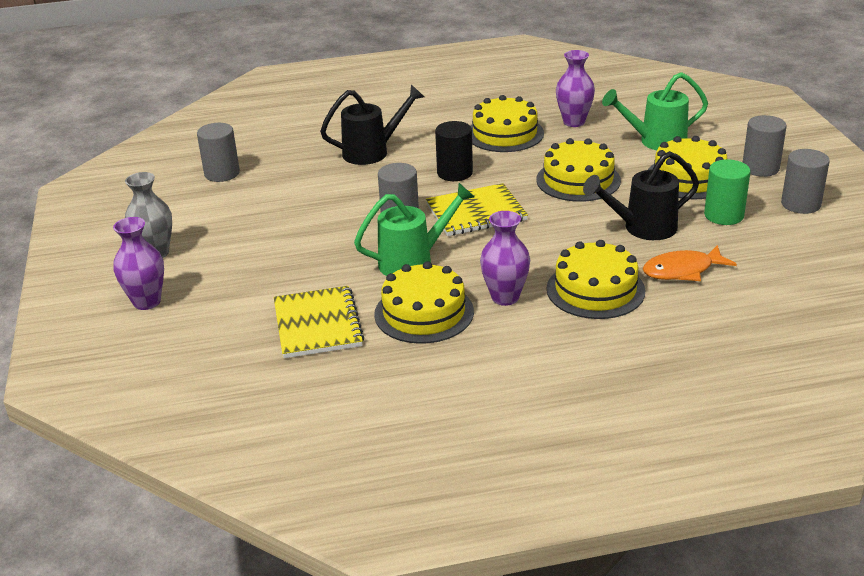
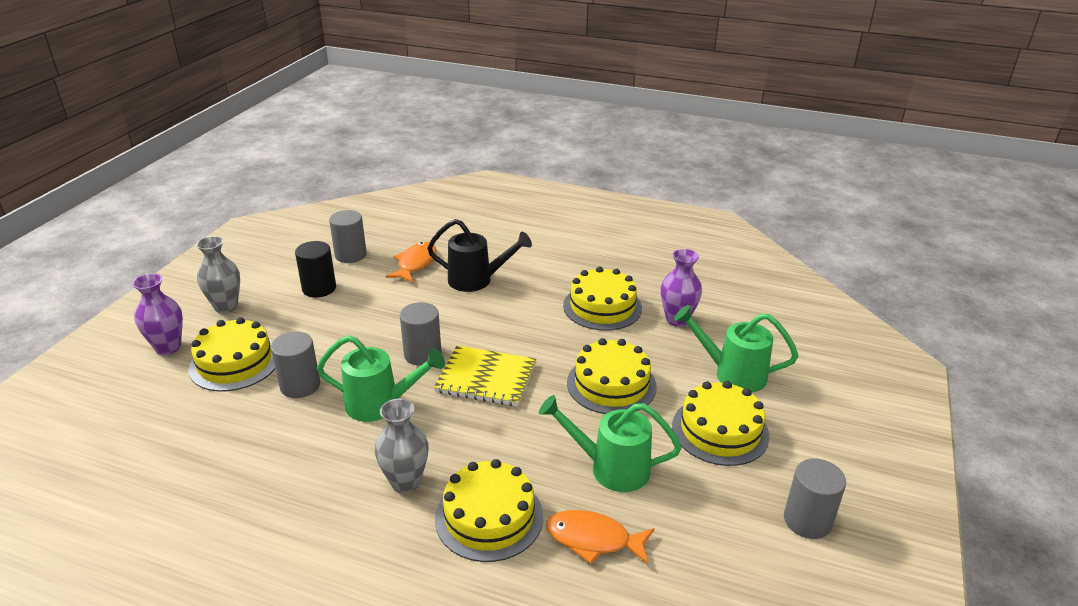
camera: 30 degrees right, 0 degrees up
yellow notebook [274,286,364,358] -> none
yellow cake [374,261,474,344] -> yellow cake moved to [189,317,275,391]
black cylinder [435,121,473,181] -> black cylinder moved to [295,241,336,298]
purple vase [480,211,530,306] -> grey vase [375,399,429,493]
black watering can [583,151,699,240] -> green watering can [539,395,682,492]
green cylinder [704,159,750,225] -> none
grey cylinder [743,115,787,177] -> grey cylinder moved to [271,331,320,398]
none -> orange fish [386,242,437,283]

